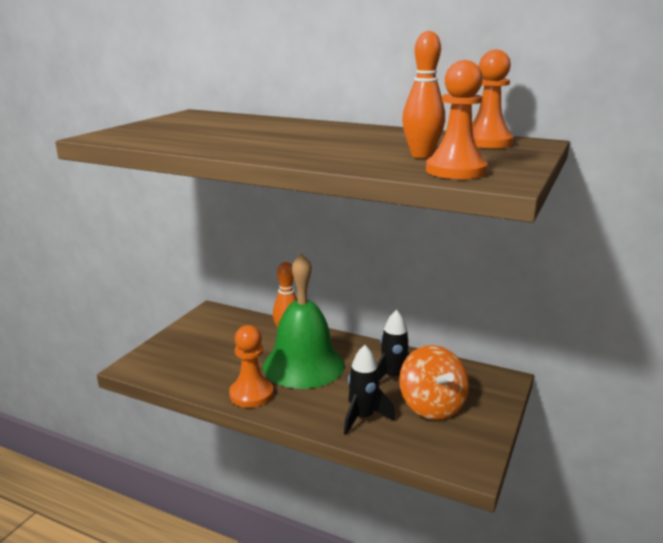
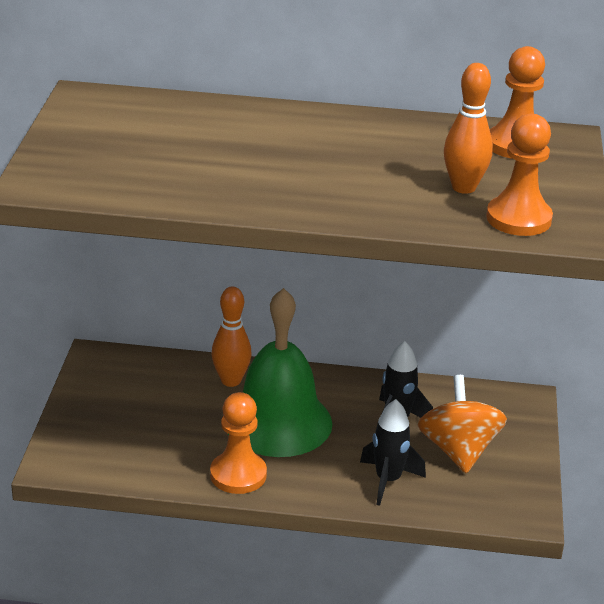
camera: 20 degrees left, 10 degrees up
orange spinning top [399,345,469,420] -> orange spinning top turned 150 degrees counterclockwise [418,375,507,473]

